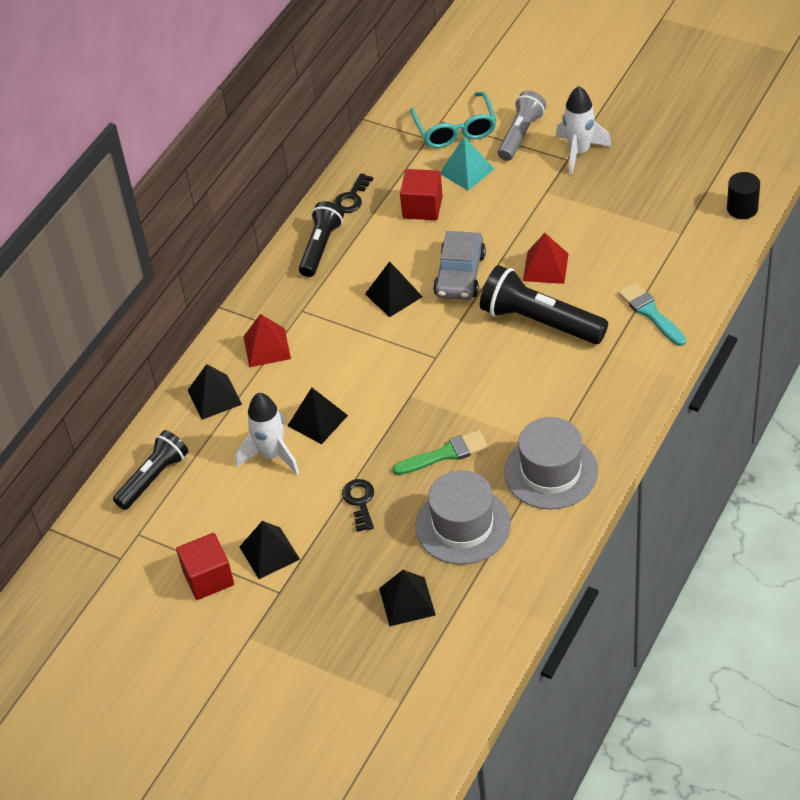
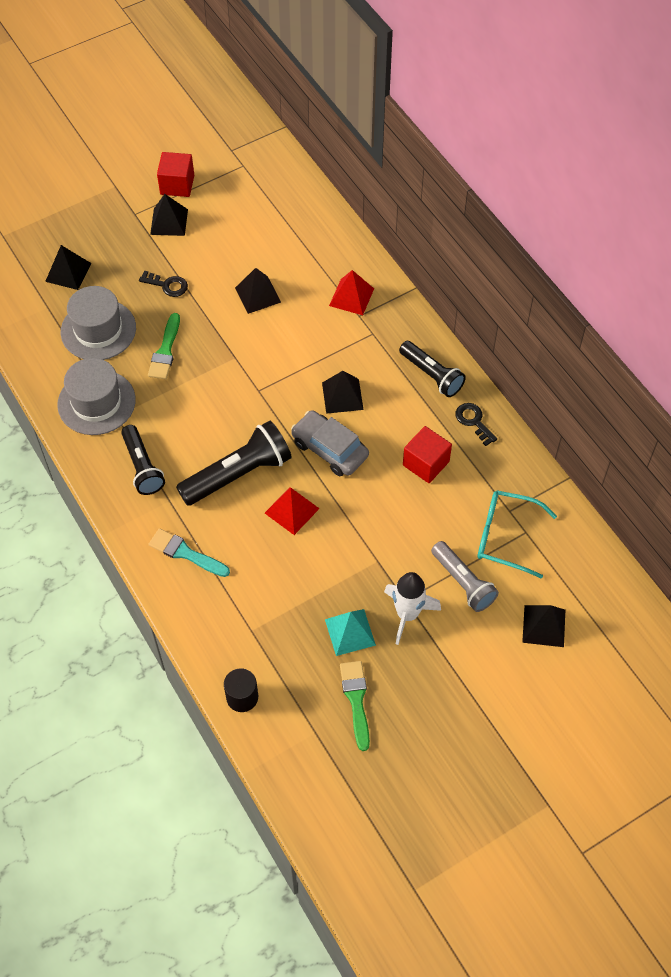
camera: 115 degrees right, 10 degrees up
black flashlight [113,430,188,510] -> black flashlight moved to [121,425,165,495]
black pyramid [188,364,242,420] -> black pyramid moved to [522,605,565,647]
white rocket [236,393,299,474] -> none
turquoise pyramid [440,136,494,191] -> turquoise pyramid moved to [325,609,376,656]
turquoise brush [618,282,686,346] -> turquoise brush turned 150 degrees counterclockwise [149,528,230,577]
none -> green brush [340,661,370,751]

